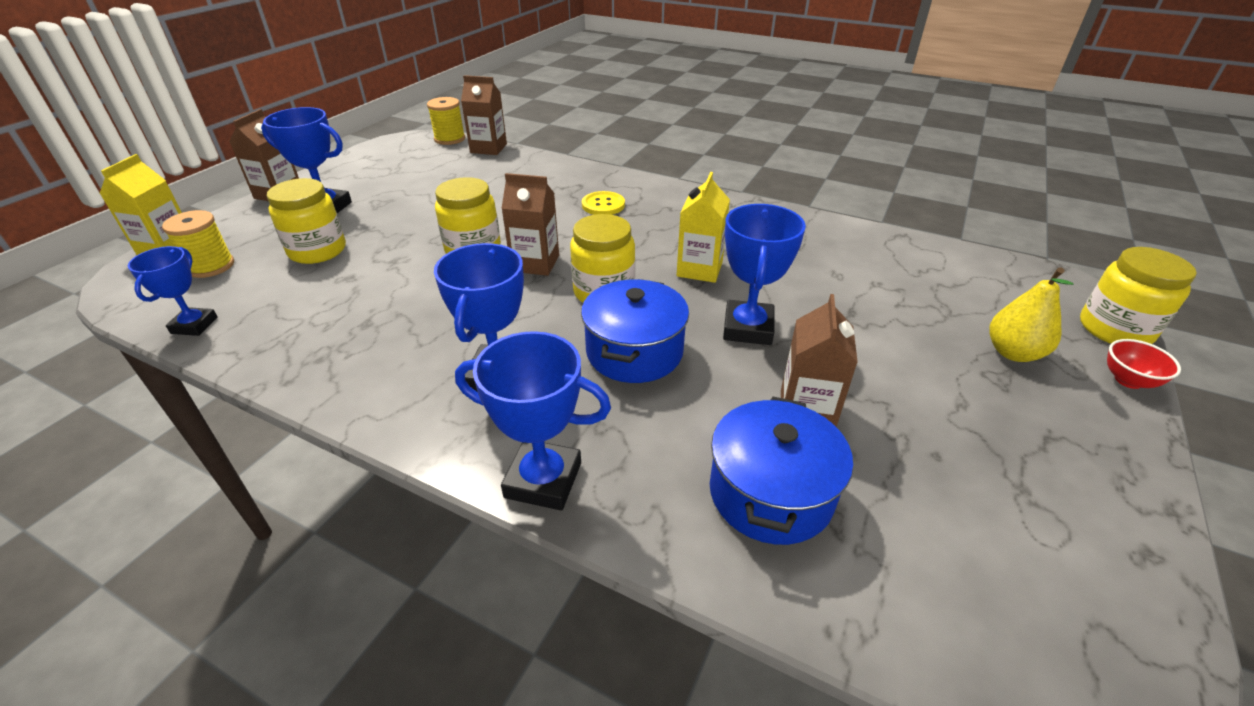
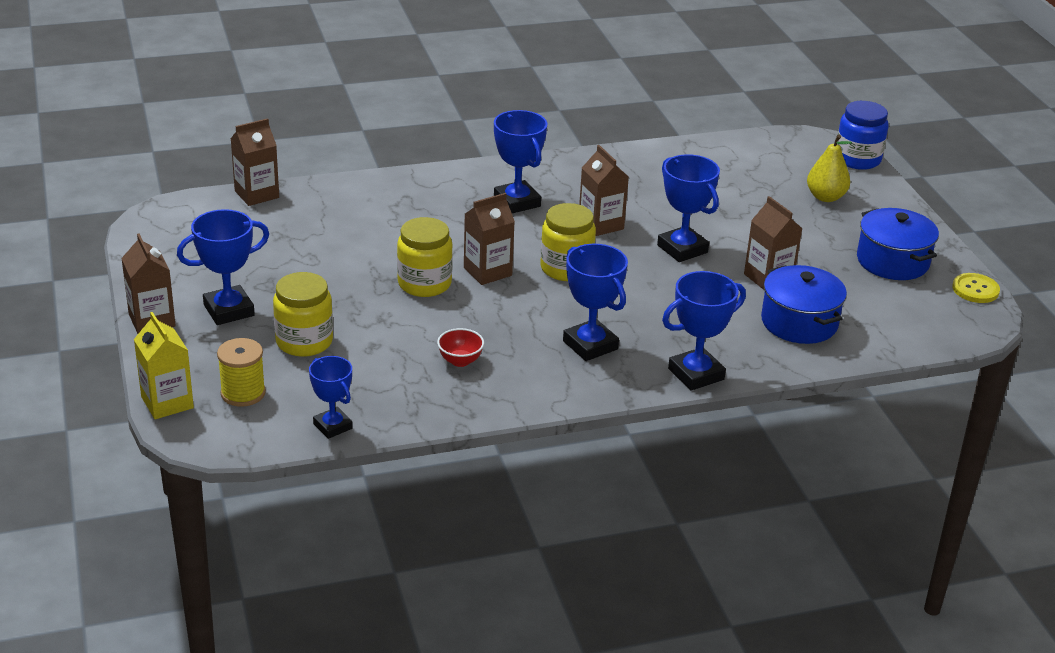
camera: 45 degrees left, 5 degrees down
yellow spool [427,97,465,145] -> none
blue pot [581,279,689,383] -> blue pot moved to [857,208,939,280]
yellow button [582,191,625,215] -> yellow button moved to [952,273,1000,303]
yellow carton [677,172,730,283] -> brown carton [579,145,629,236]
yellow jar [1080,247,1197,344] -> blue jar [838,101,889,170]
red bowl [1107,339,1181,389] -> red bowl moved to [437,328,484,367]
none -> blue trophy [494,110,547,213]

